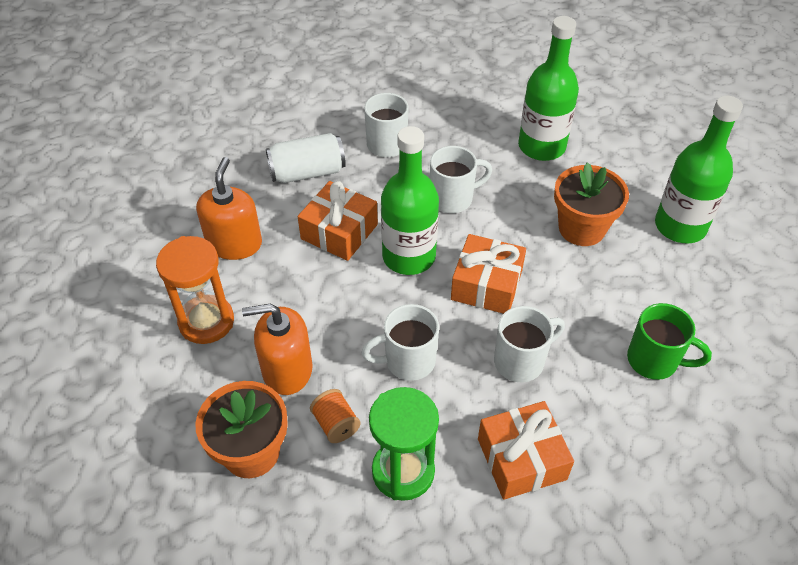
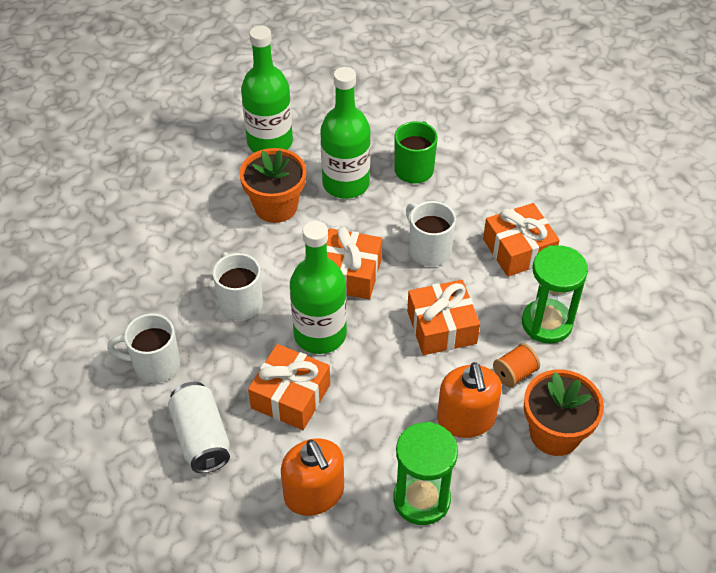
camera: 95 degrees left, 0 degrees up
orange hourglass [156,236,234,344] -> green hourglass [393,422,458,525]
orange soap dispenser [196,157,262,260] -> orange soap dispenser turned 120 degrees counterclockwise [281,438,344,516]
white mug [361,304,439,381] -> orange gift [407,280,480,355]
green bottle [518,16,579,161] -> green bottle moved to [320,67,371,199]

